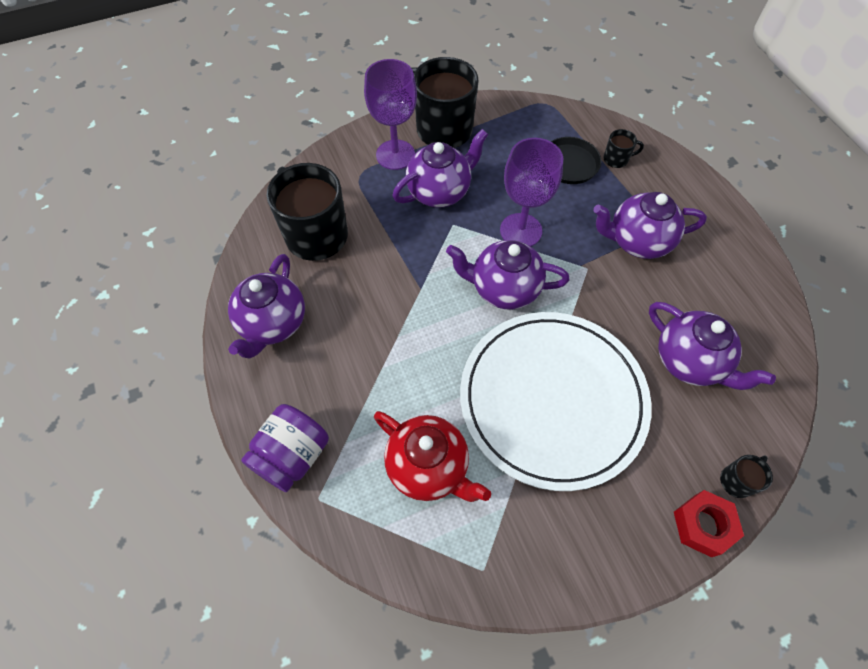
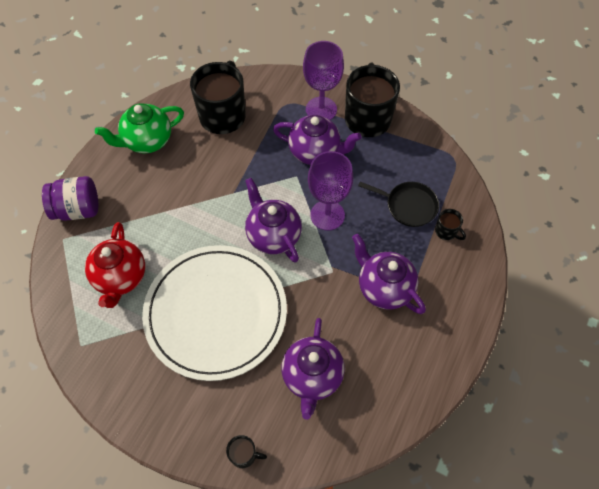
camera: 50 degrees right, 0 degrees up
purple teapot [228,254,305,359] -> green teapot [95,103,184,154]
red nut [674,490,744,557] -> none

